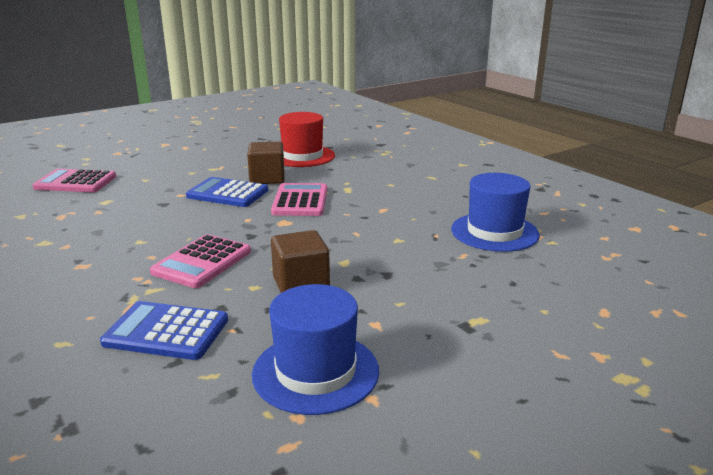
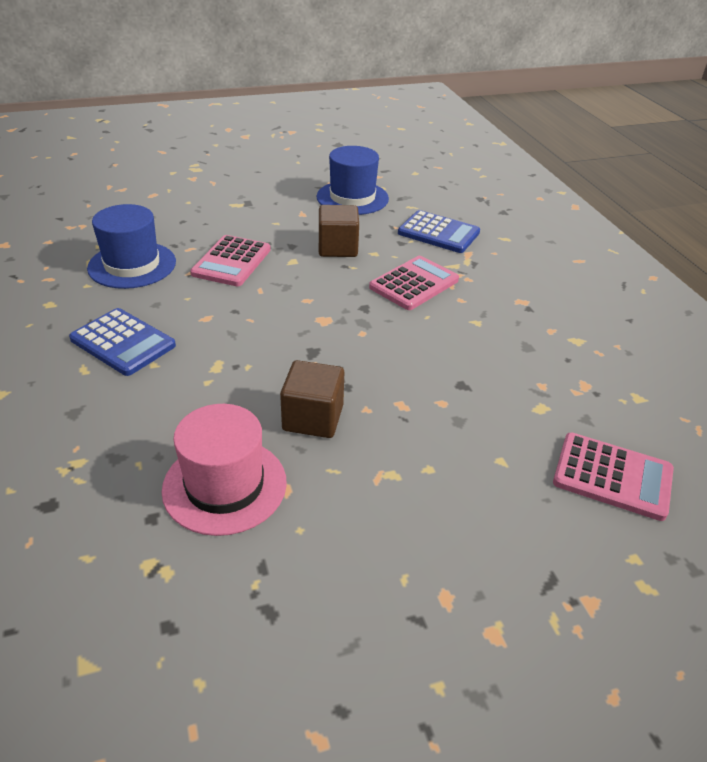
camera: 165 degrees left, 15 degrees up
blue calculator [186,177,268,207] -> blue calculator moved to [69,308,176,376]
pink calculator [271,183,327,216] -> pink calculator moved to [190,235,271,286]
red hat [279,112,335,167] -> pink hat [162,404,287,536]

